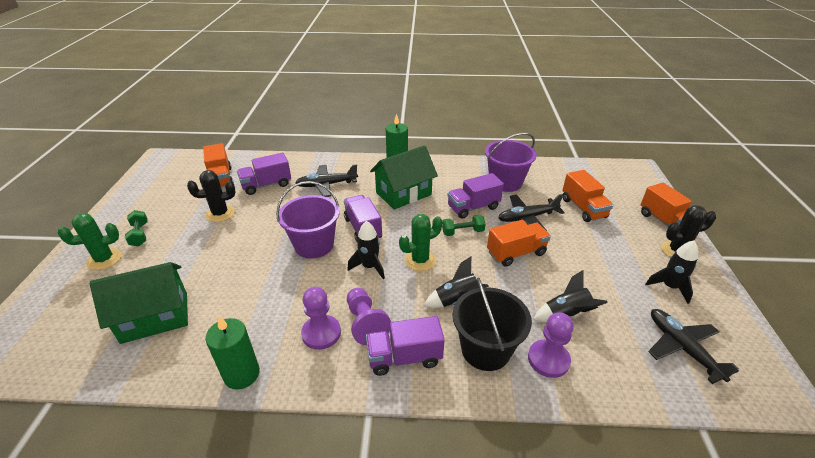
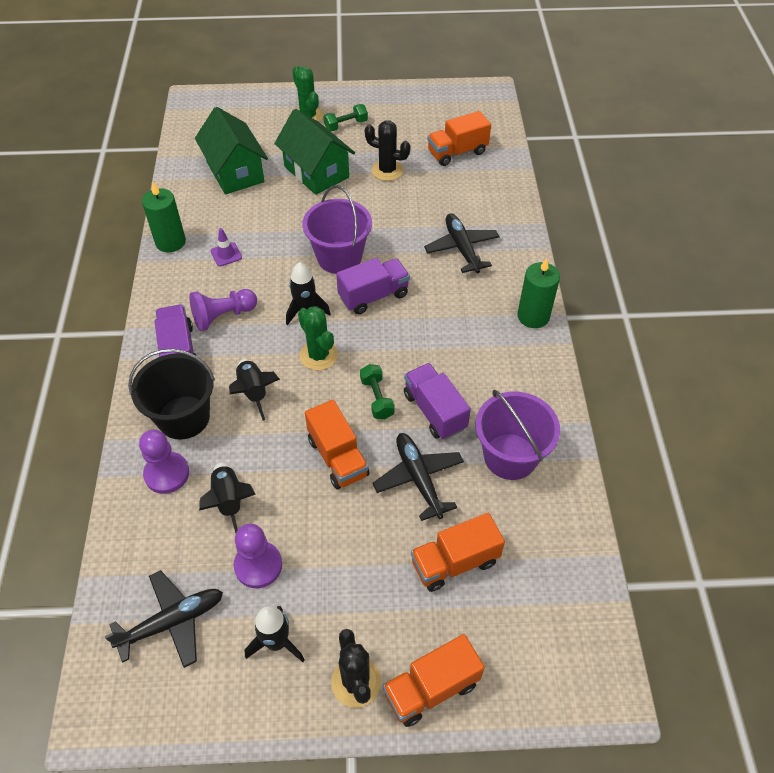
camera: 85 degrees right, 15 degrees up
black cactus [187,170,235,222] -> black cactus turned 45 degrees counterclockwise [365,121,411,181]
purple truck [237,153,291,195] -> none
purple pawn [301,287,341,350] -> purple pawn moved to [234,524,282,588]
green house [370,145,438,210] -> green house moved to [274,109,355,195]
none -> purple traffic cone [211,228,242,266]

